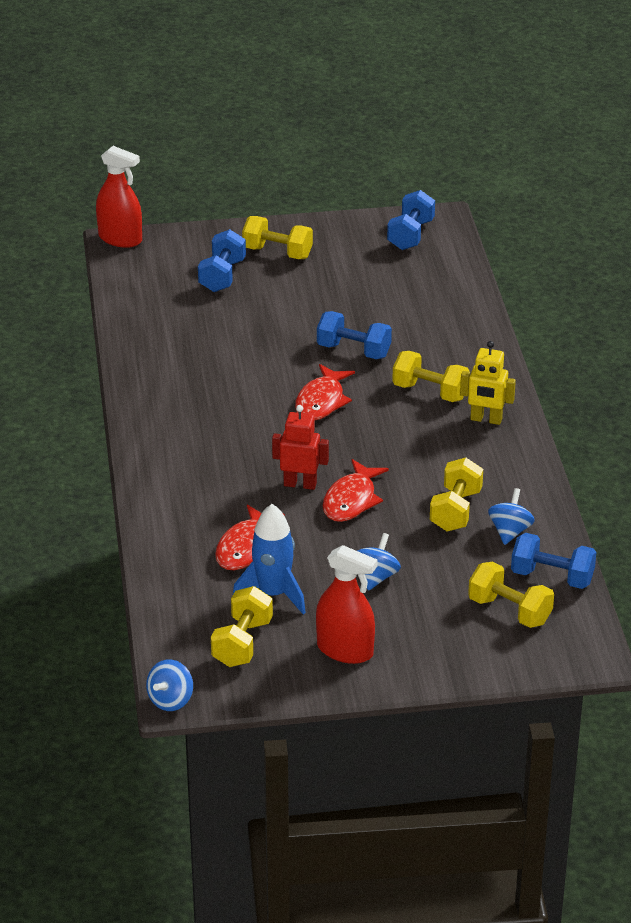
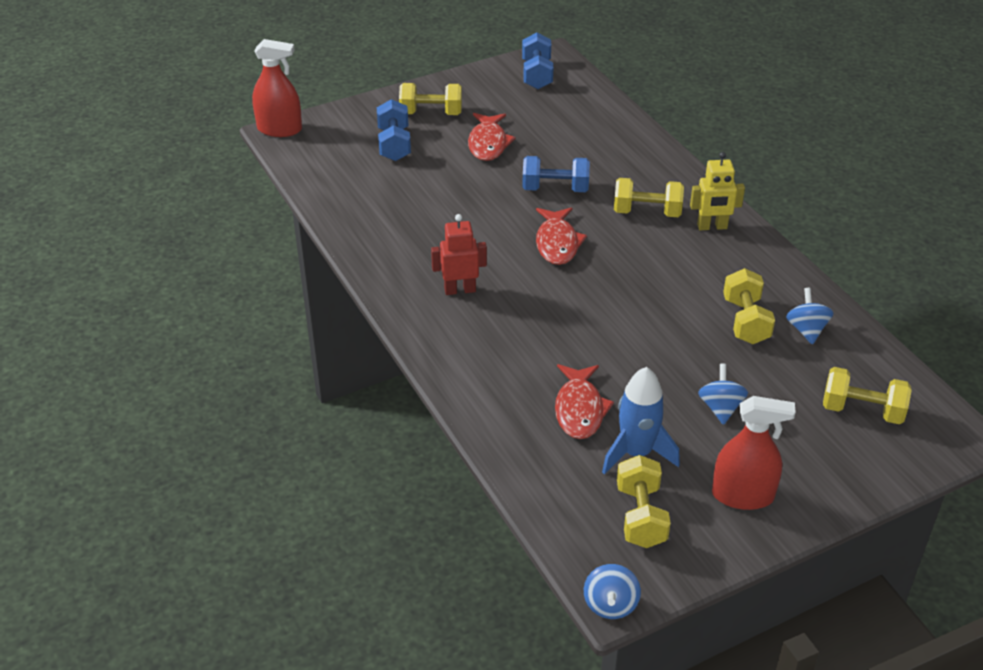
camera: 20 degrees left, 5 degrees up
red robot [272,405,329,490] -> red robot moved to [431,214,487,295]
red fish [323,459,389,522] -> red fish moved to [468,113,516,161]
blue dumbbell [511,533,597,589] -> none

